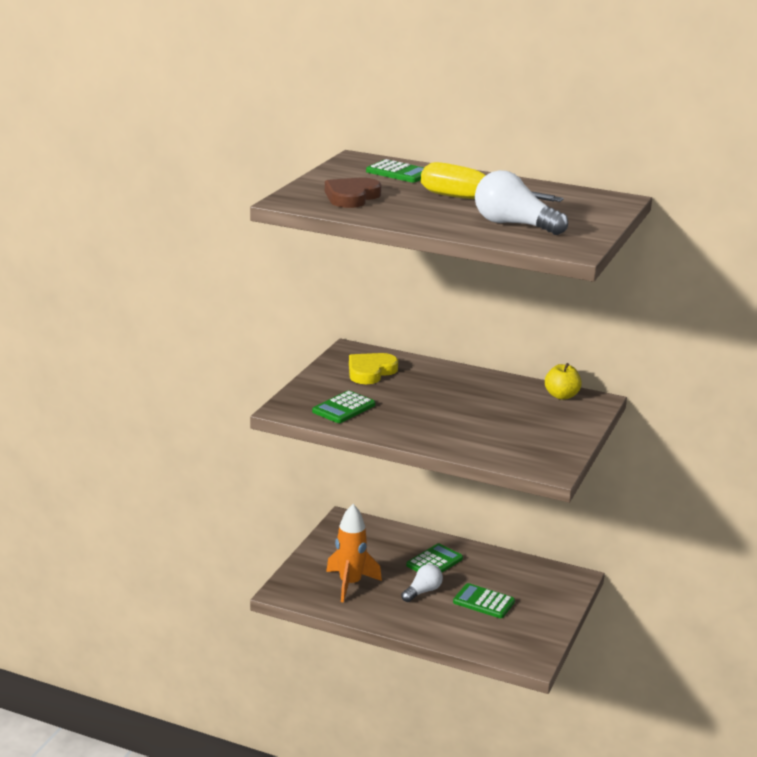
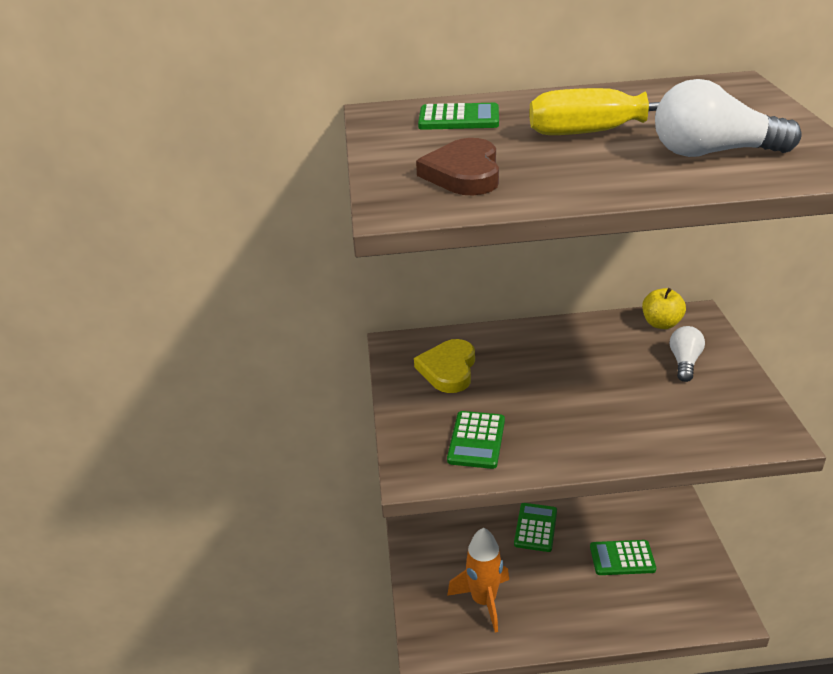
camera: 25 degrees left, 10 degrees up
white light bulb [401,564,443,602] -> white light bulb moved to [670,326,705,382]

